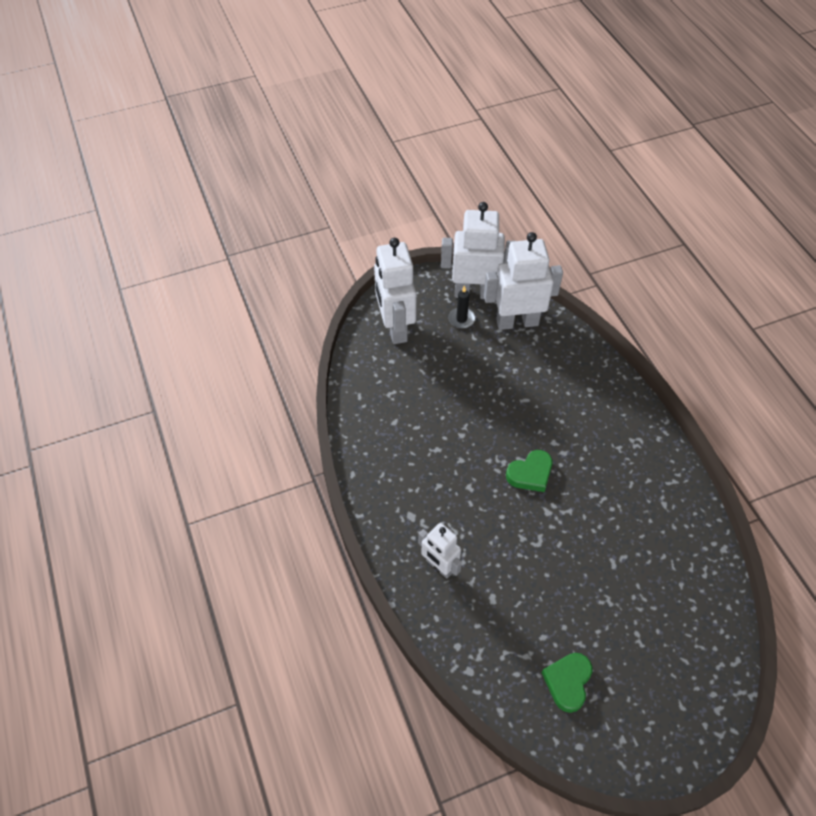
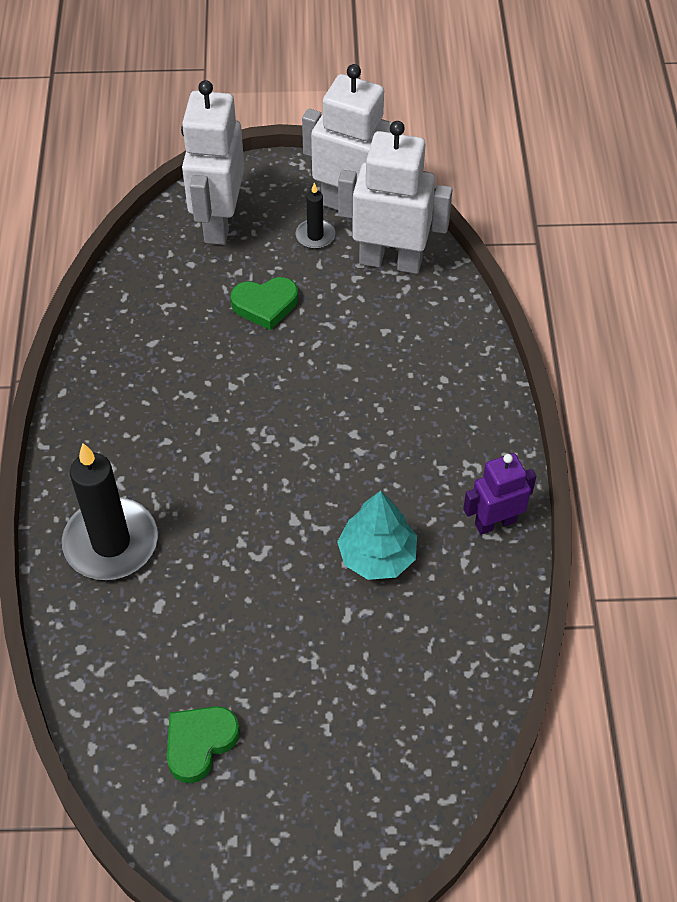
camera: 20 degrees right, 0 degrees up
white robot [418,523,462,579] -> black candle [62,443,158,580]
green heart [506,450,553,492] -> green heart moved to [231,277,298,330]
none -> turquoise tree [337,491,417,580]
none -> purple robot [463,453,536,535]

